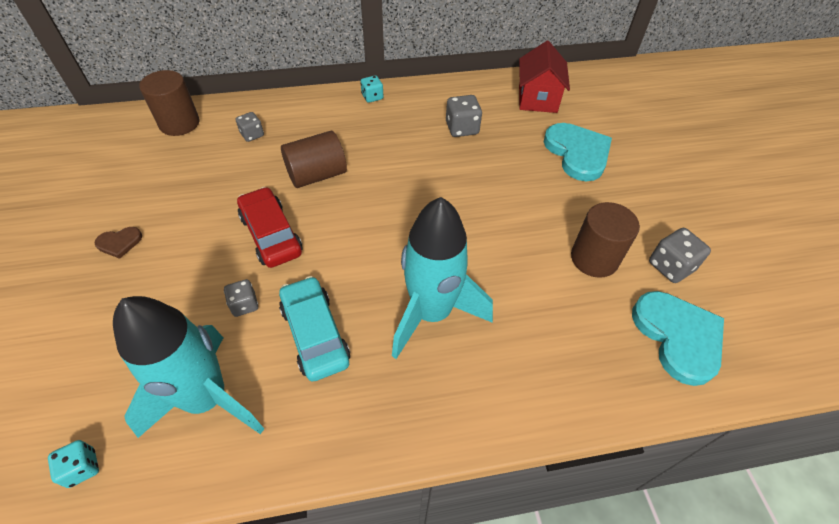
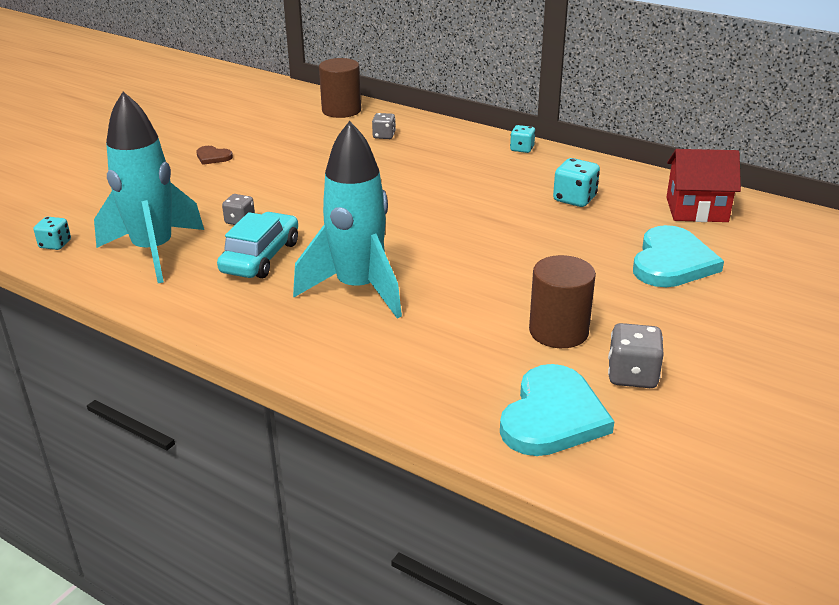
camera: 45 degrees right, 20 degrees down
red car [237,187,303,268] -> none
brown cylinder [281,131,347,188] -> none
grey dice [446,95,482,137] -> turquoise dice [553,158,600,207]
red house [519,41,570,113] -> red house turned 45 degrees clockwise [666,149,741,222]

